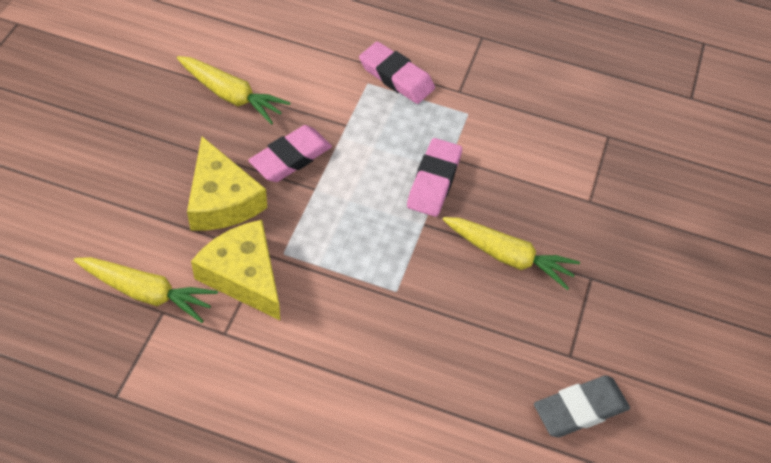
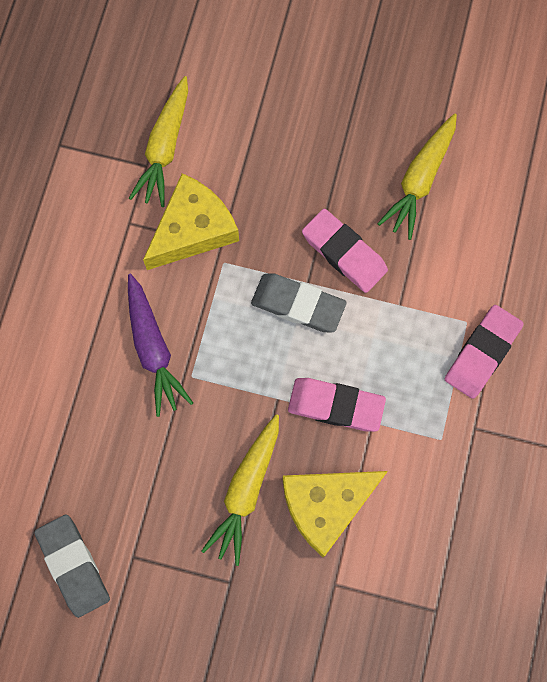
camera: 90 degrees right, 20 degrees up
yellow cheese [187,136,267,230] -> yellow cheese moved to [282,471,388,557]
none -> purple carrot [128,274,193,417]
none -> grey eraser [251,273,347,333]

